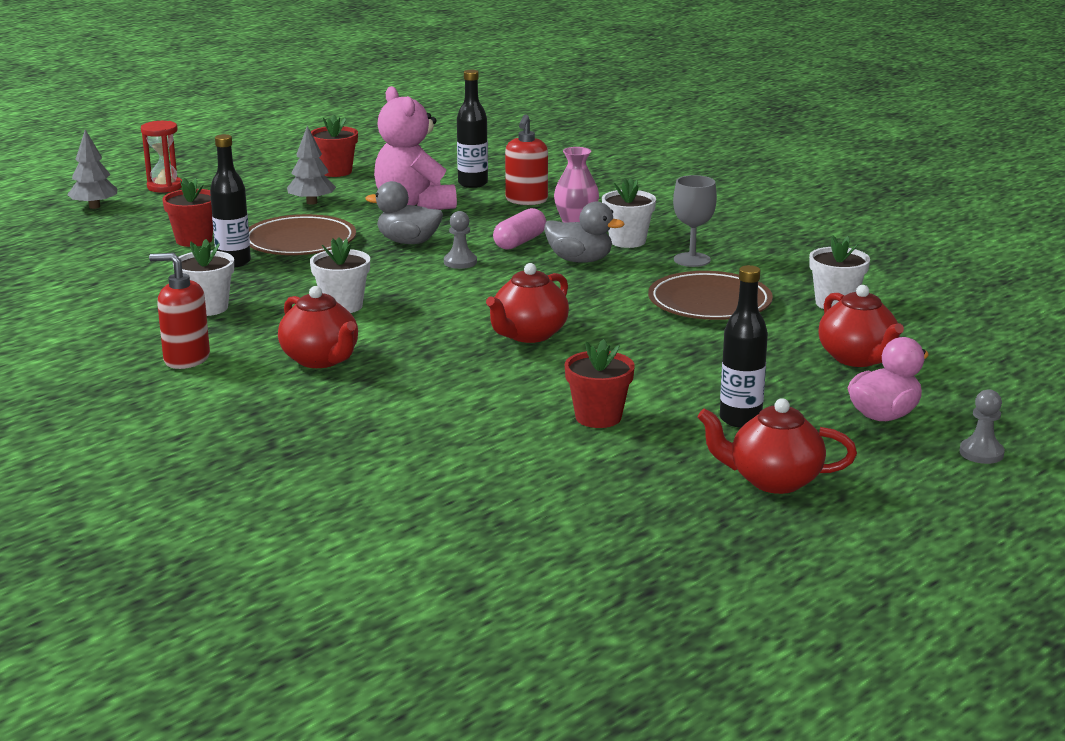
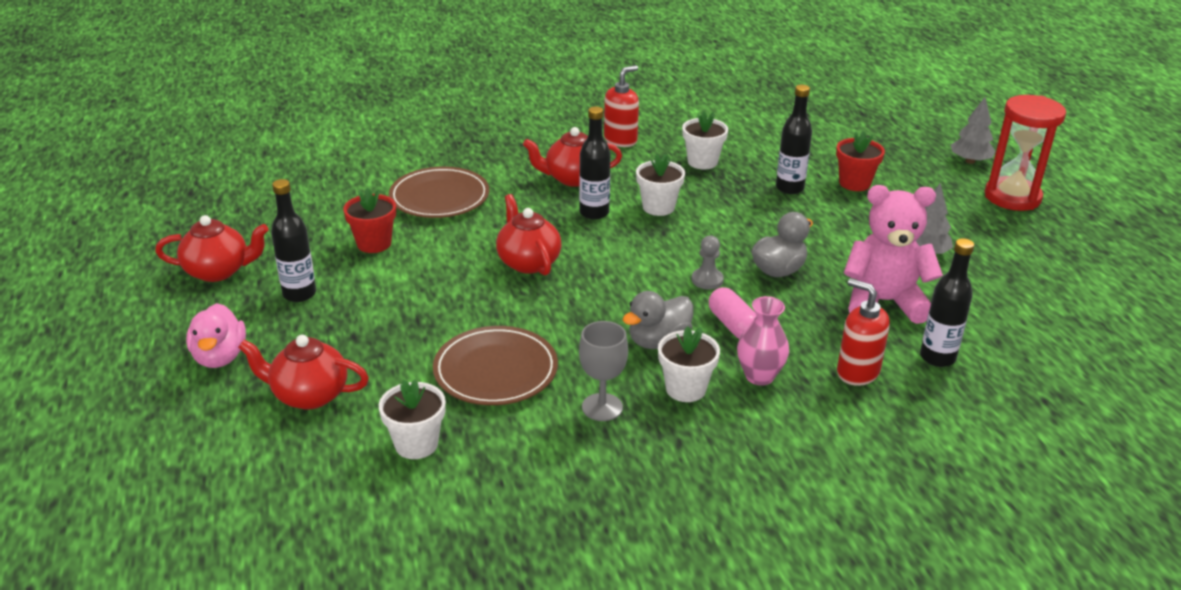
camera: 120 degrees right, 10 degrees up
red hourglass [141,121,182,193] -> red hourglass [984,95,1066,211], size x1.63
brown plate [249,214,356,255] -> brown plate moved to [389,166,489,218]
red flower pot [311,115,358,177] -> none
red teapot [697,398,857,494] -> red teapot turned 45 degrees clockwise [155,215,269,282]
grey pawn [960,389,1005,464] -> none
none -> black bottle [579,106,611,220]

